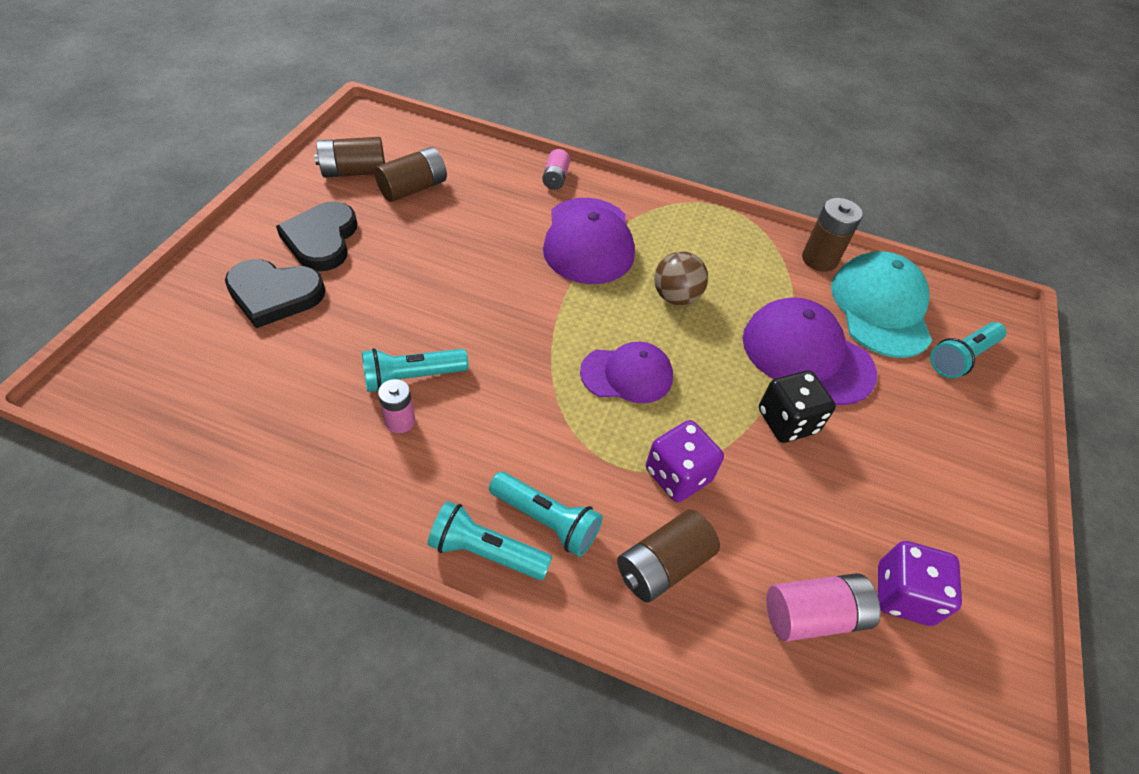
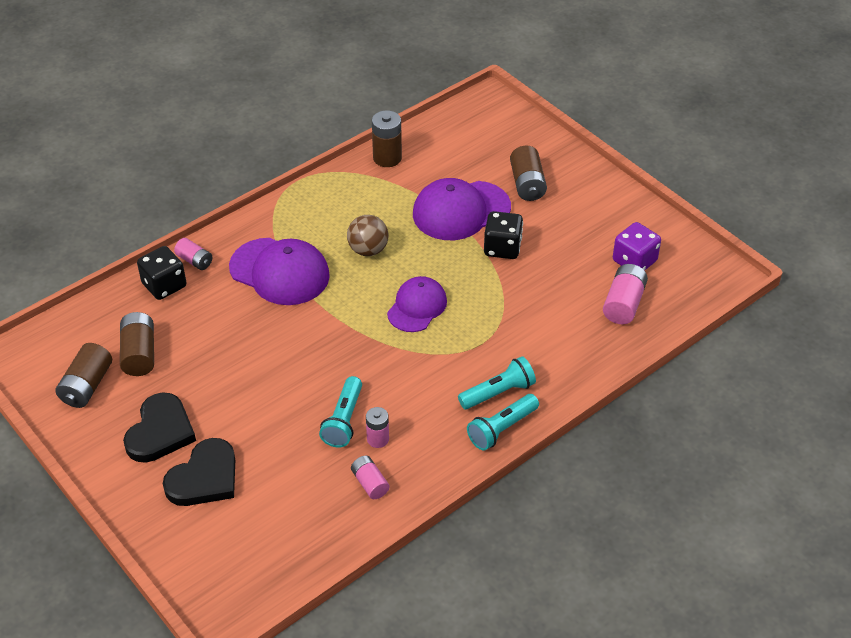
camera: 55 degrees left, 5 degrees down
black heart [276,201,357,271] -> black heart turned 105 degrees counterclockwise [123,392,196,463]
brown battery [617,509,720,603] -> brown battery moved to [510,145,547,201]
purple dice [646,420,724,502] -> none
turquoise cap [831,251,932,358] -> none
turquoise flashlight [930,322,1006,378] -> none
none -> black dice [137,246,187,300]
none -> pink battery [351,456,390,499]

